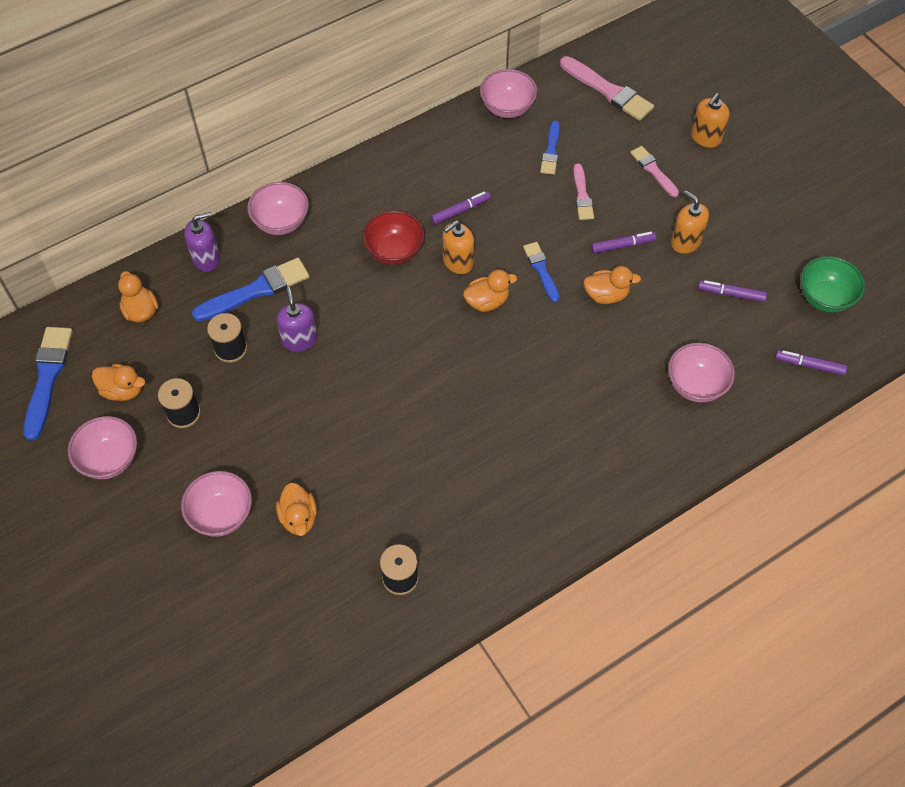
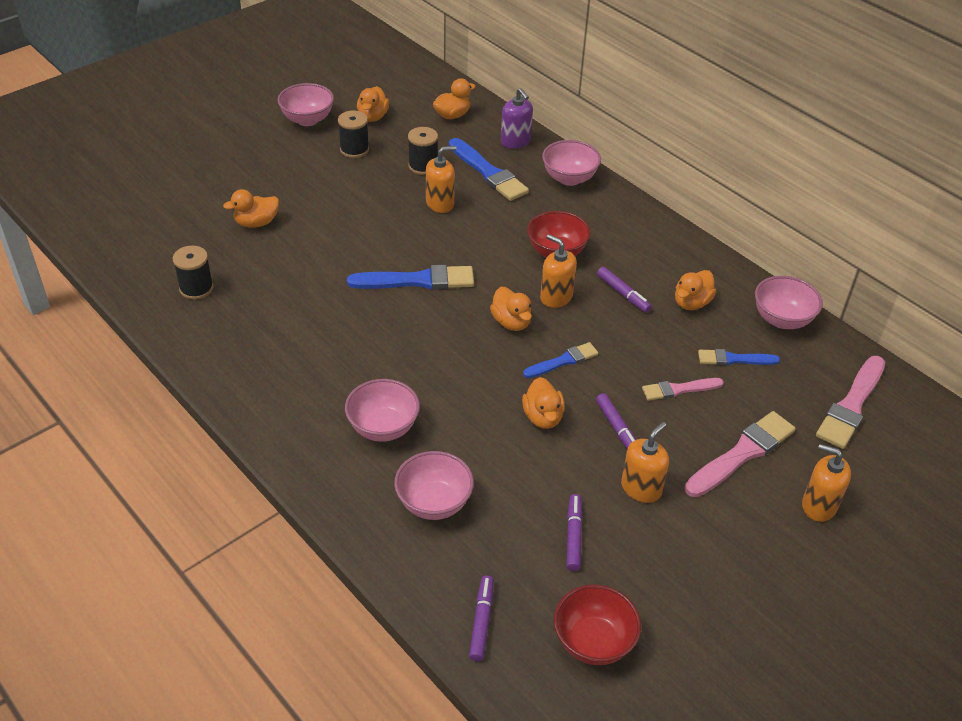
camera: 80 degrees right, 15 degrees down
blue brush [23,327,73,441] -> blue brush moved to [347,265,474,290]
pink bowl [181,471,252,537] -> pink bowl moved to [345,379,420,442]
purple soap dispenser [277,287,317,352] -> orange soap dispenser [426,146,457,213]
pink brush [630,146,679,197] -> pink brush [685,411,796,497], size x1.65
green bowl [801,256,865,313] -> red bowl [554,584,641,665]
none -> orange duck [675,270,716,310]

